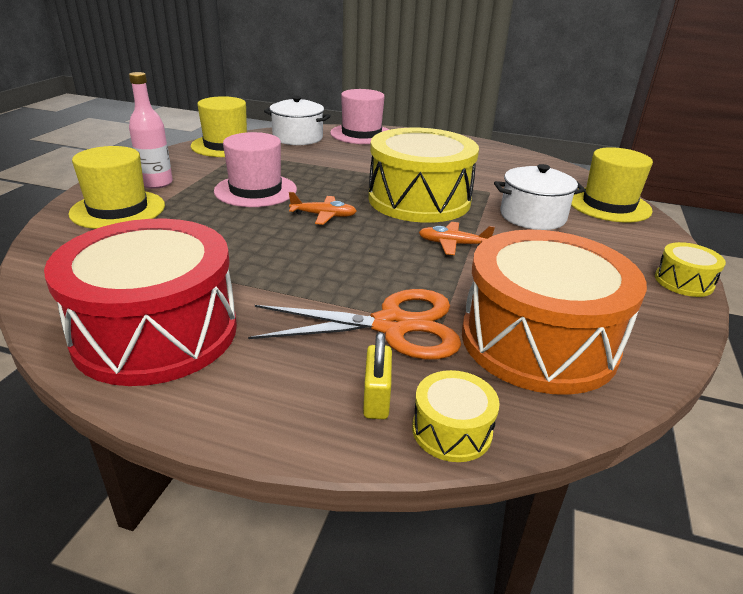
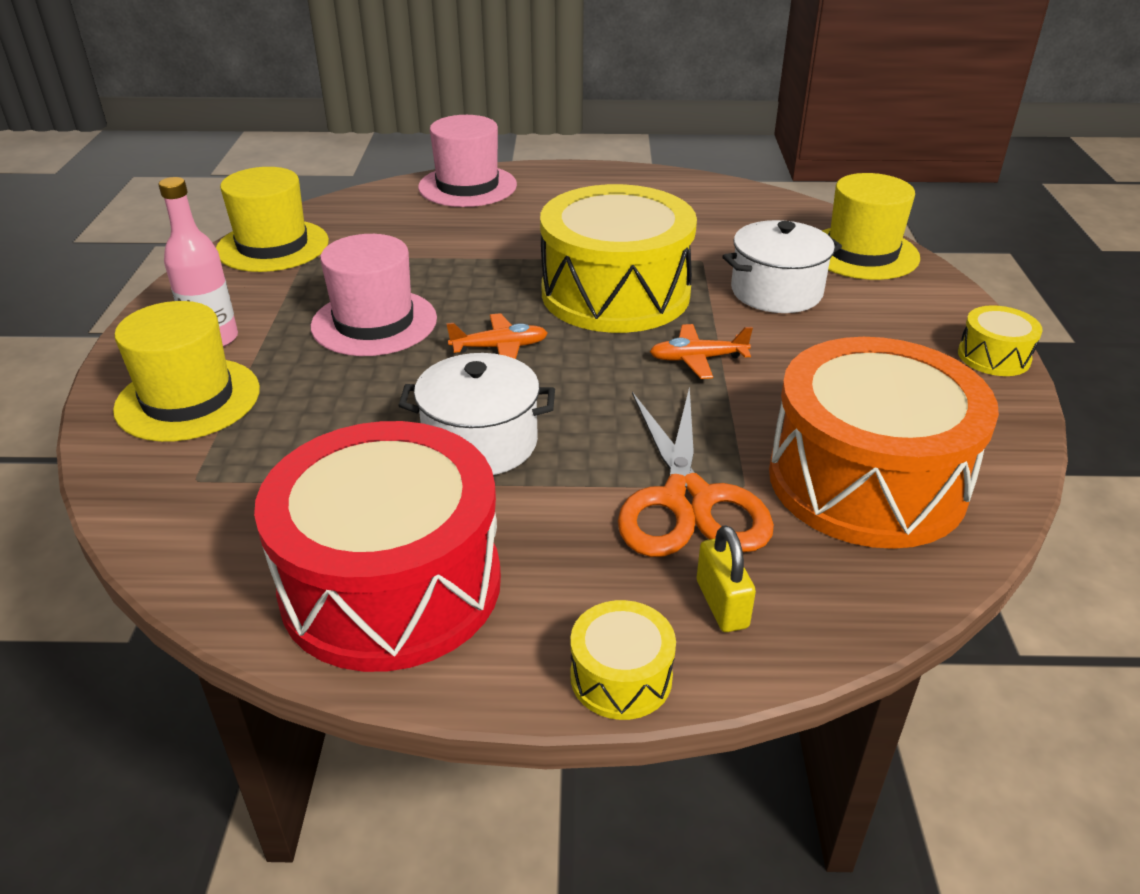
camera: 15 degrees left, 5 degrees up
orange scissors [248,289,461,359] -> orange scissors turned 105 degrees clockwise [618,386,774,557]
white pot [264,96,331,145] -> white pot moved to [398,353,555,475]
yellow drum [412,370,500,462] -> yellow drum moved to [570,600,676,720]

